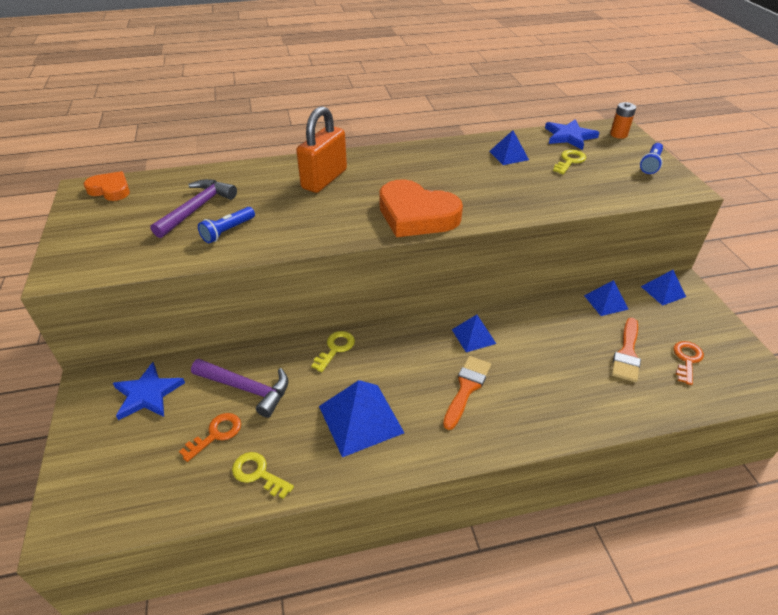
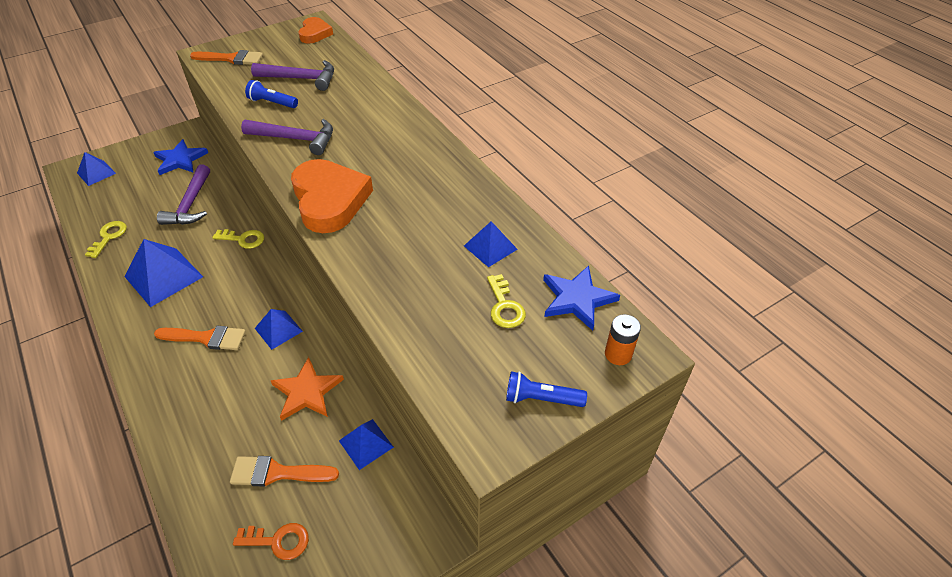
camera: 70 degrees right, 5 degrees up
orange key [179,413,241,462] -> none
orange padlock [296,106,347,193] -> none
orange heart [379,179,463,237] -> orange heart turned 150 degrees clockwise [291,159,373,233]
yellow key [553,150,586,174] -> yellow key turned 60 degrees clockwise [487,274,526,328]
blue pyramid [641,270,686,306] -> blue pyramid moved to [77,152,116,186]
none -> orange brush [190,50,263,65]
none -> purple hammer [241,119,333,155]
none -> orange star [271,357,344,421]

